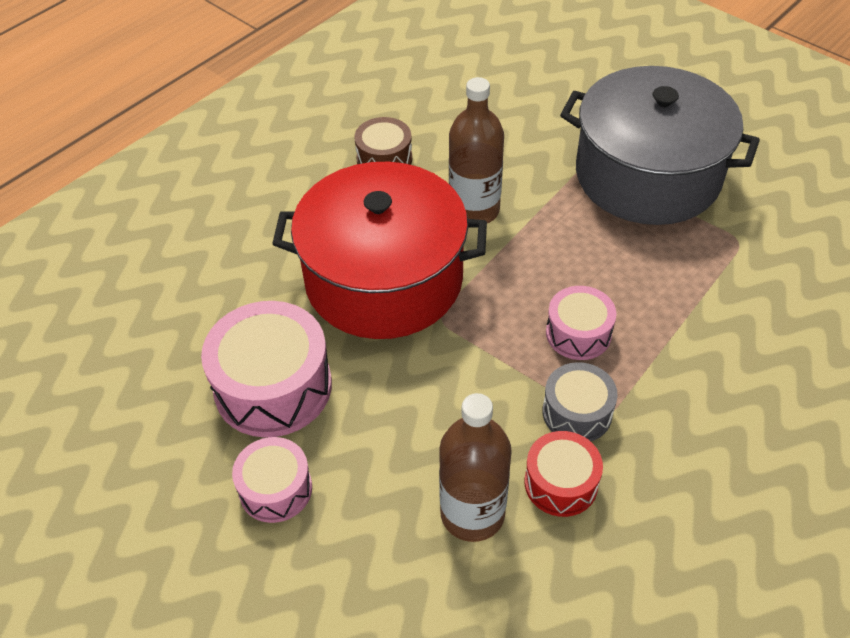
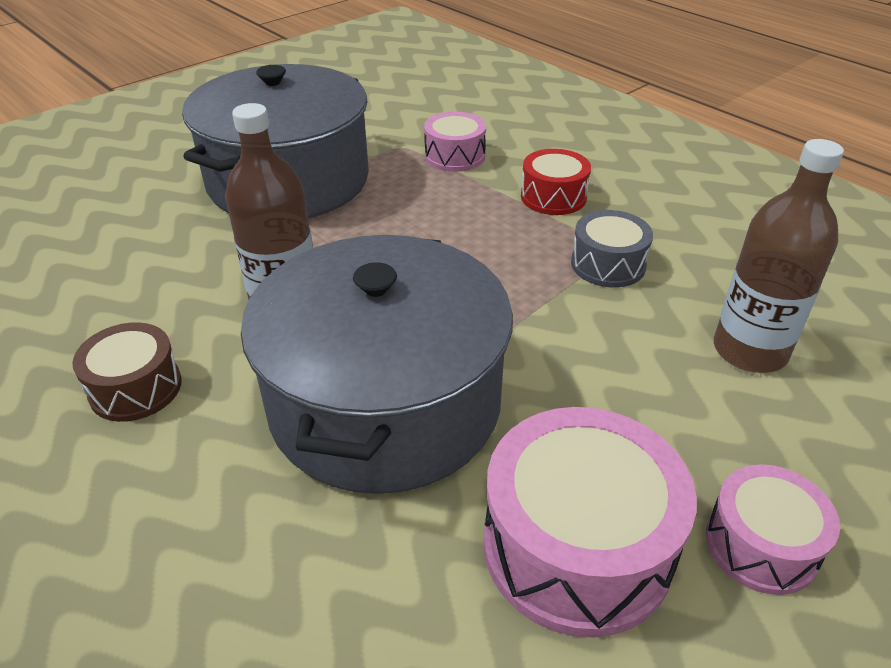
camera: 85 degrees left, 10 degrees down
red pot [272,162,487,339] -> grey pot [241,235,513,494]
red drum [524,431,603,517] -> red drum moved to [521,149,591,215]
pink drum [546,286,616,360] -> pink drum moved to [424,112,486,172]

